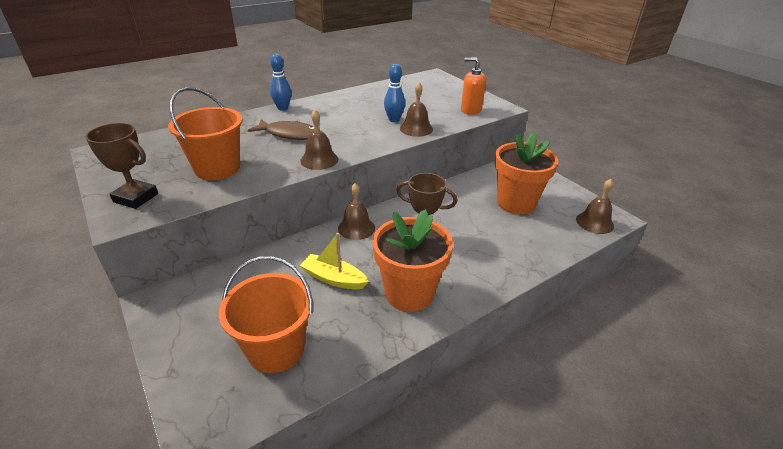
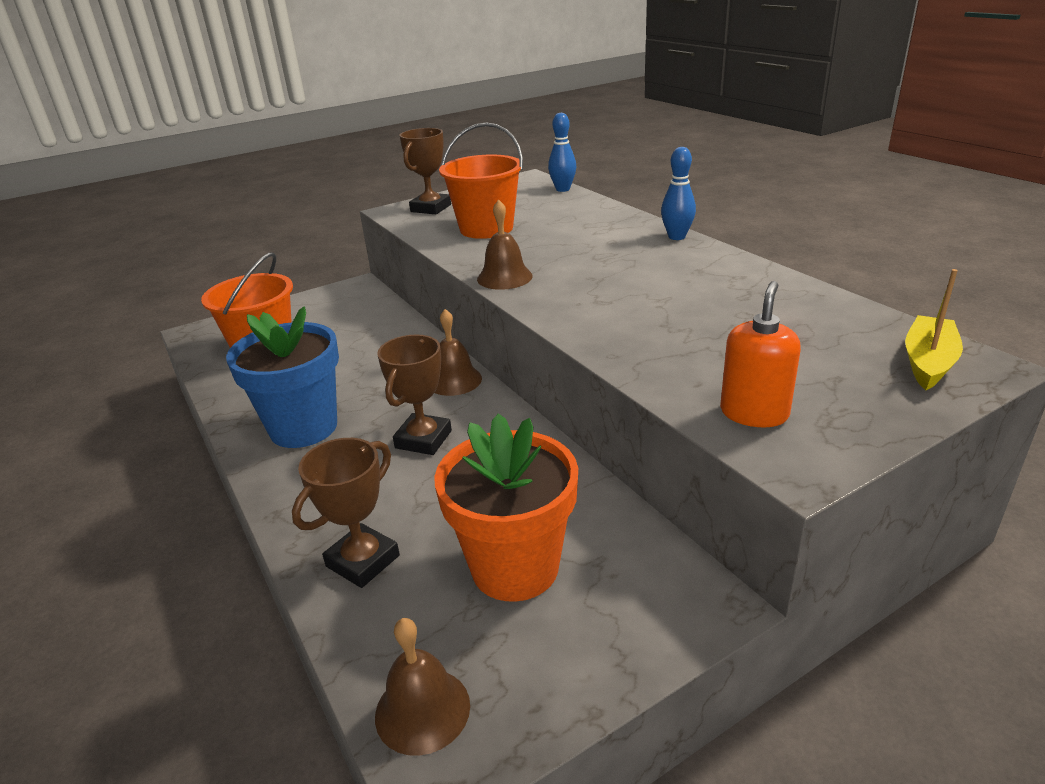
camera: 95 degrees right, 5 degrees down
brown fish [247,119,320,140] -> none
yellow boat [300,233,369,290] -> yellow boat moved to [905,269,963,390]
orange flower pot [372,209,453,312] -> blue flower pot [226,307,339,448]
blue bowling pin [384,64,405,122] -> blue bowling pin moved to [548,113,576,192]
brown bell [400,82,433,137] -> none
none -> brown trophy [292,438,400,588]

